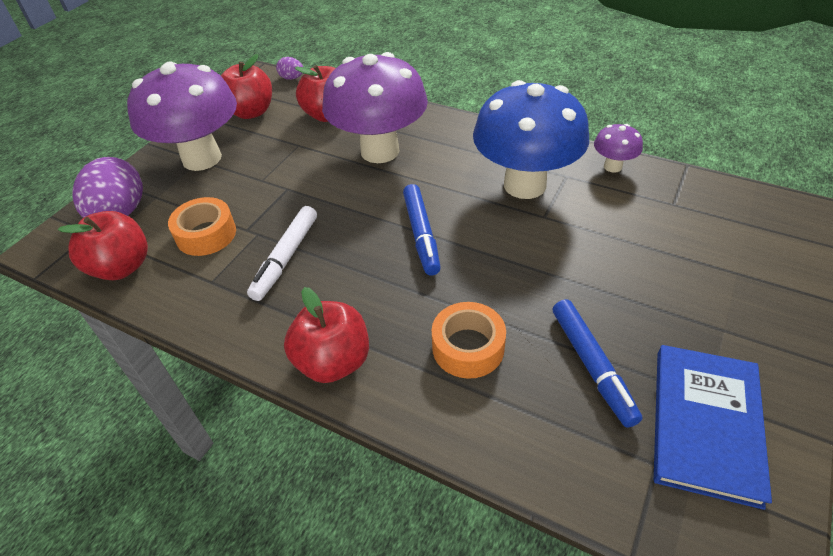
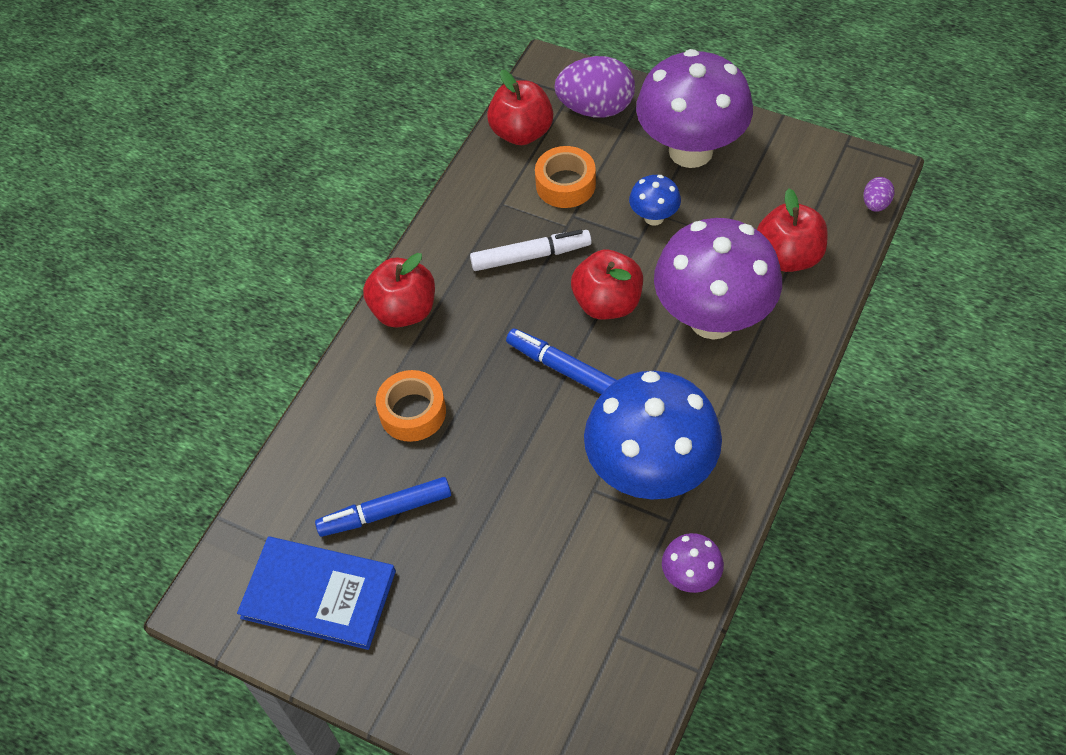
camera: 90 degrees right, 10 degrees up
red apple [221,54,272,119] -> red apple moved to [571,249,643,319]
white marker [247,206,317,301] -> white marker turned 150 degrees clockwise [470,230,592,271]
blue marker [403,184,441,275] -> blue marker turned 45 degrees clockwise [506,328,617,394]
none -> blue mushroom [629,175,681,226]

